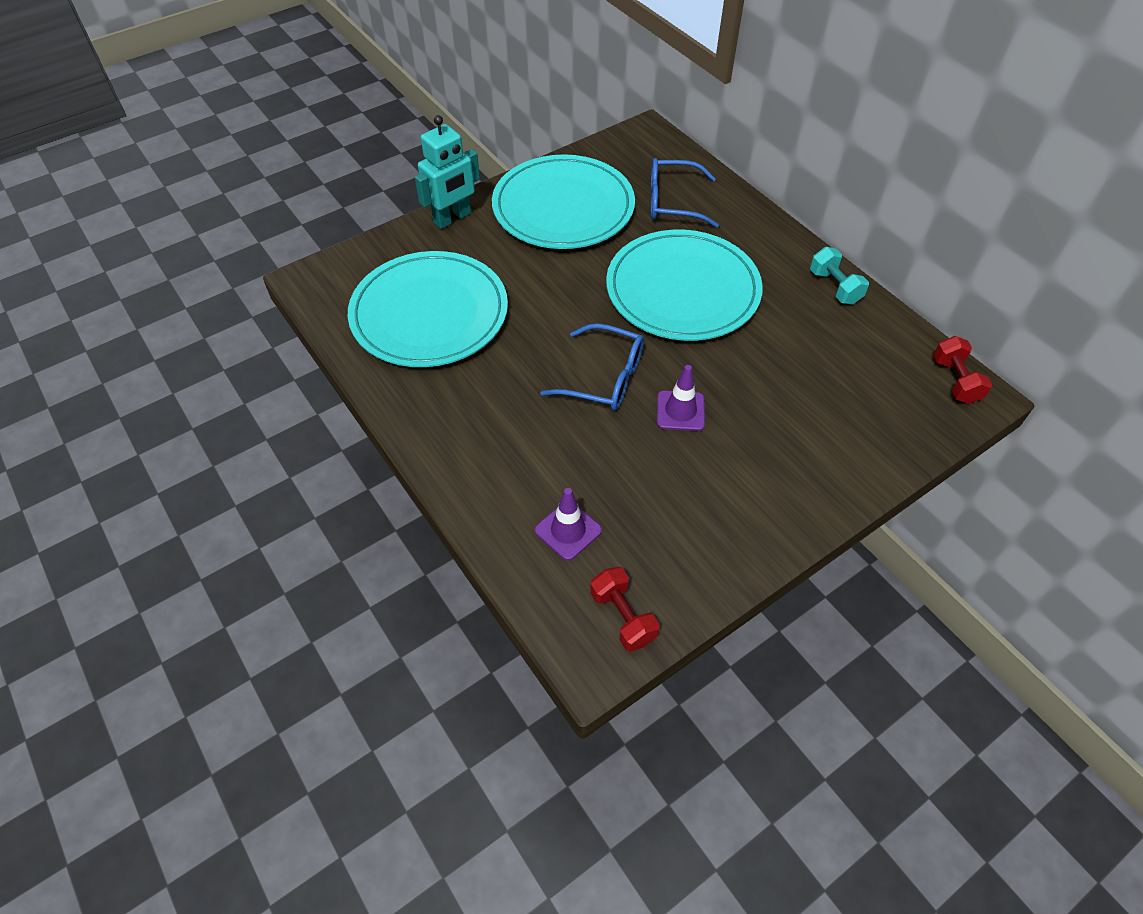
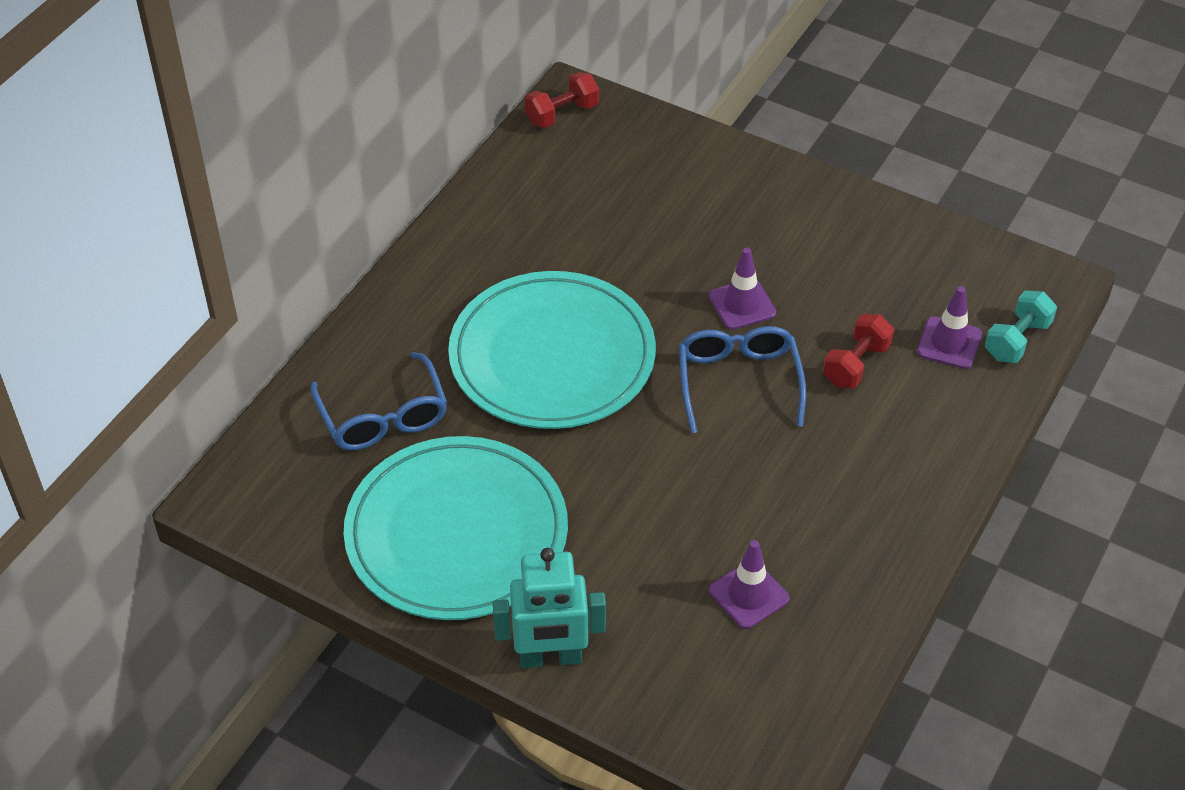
camera: 115 degrees left, 5 degrees down
turquoise plate [348,251,508,367] -> purple traffic cone [709,540,790,629]
turquoise robot [415,115,480,229] -> turquoise robot turned 150 degrees clockwise [493,548,606,668]
red dumbbell [590,567,660,651] -> red dumbbell moved to [823,314,894,388]
turquoise dumbbell [810,247,869,305] -> turquoise dumbbell moved to [985,290,1057,363]

